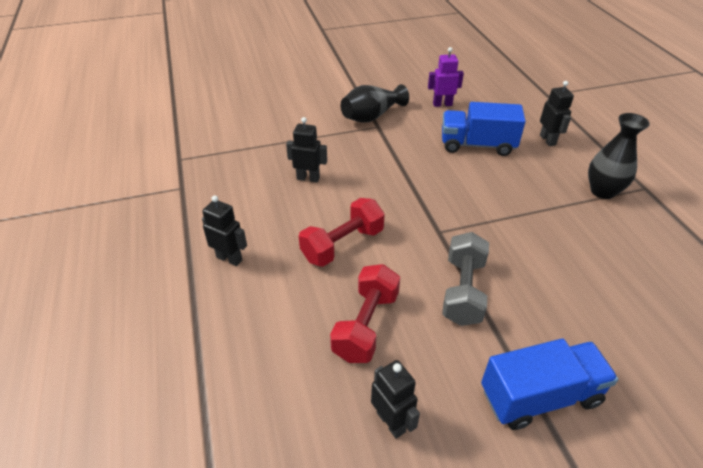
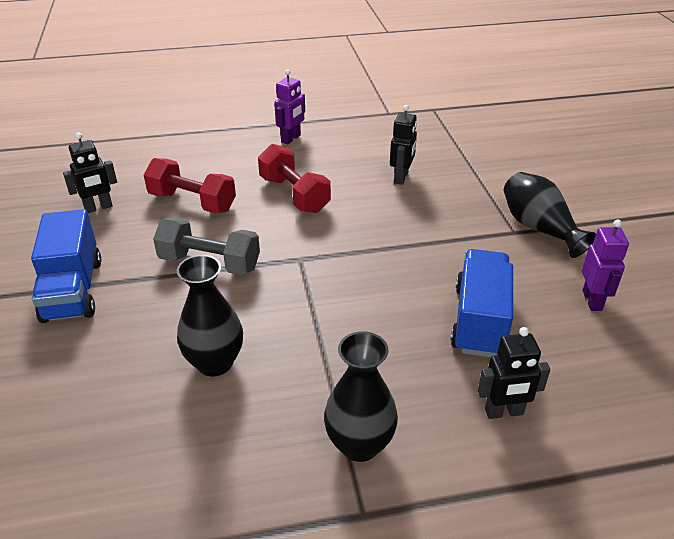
camera: 95 degrees right, 5 degrees down
black robot [202,195,247,266] -> purple robot [274,69,305,144]
none -> black vase [177,255,243,376]

